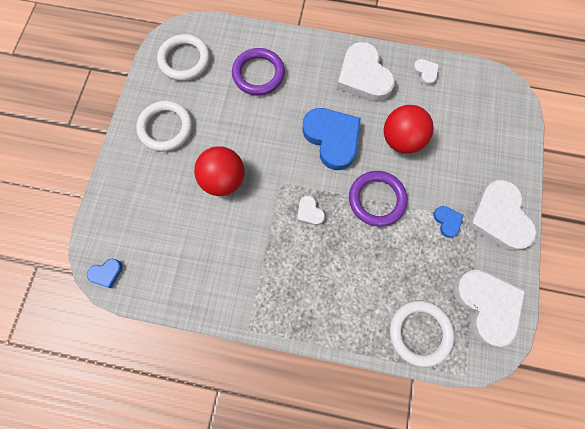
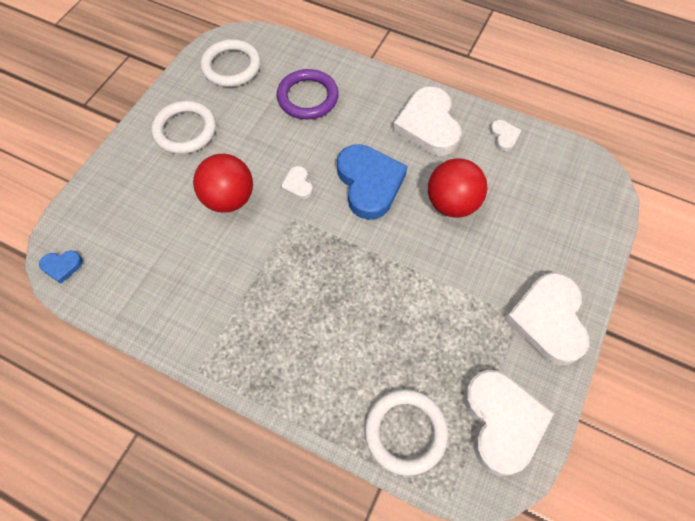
camera: 15 degrees right, 10 degrees down
white heart [297,196,325,225] -> white heart moved to [280,166,313,200]
purple ring [349,171,407,227] -> none
blue heart [433,206,463,238] -> none

